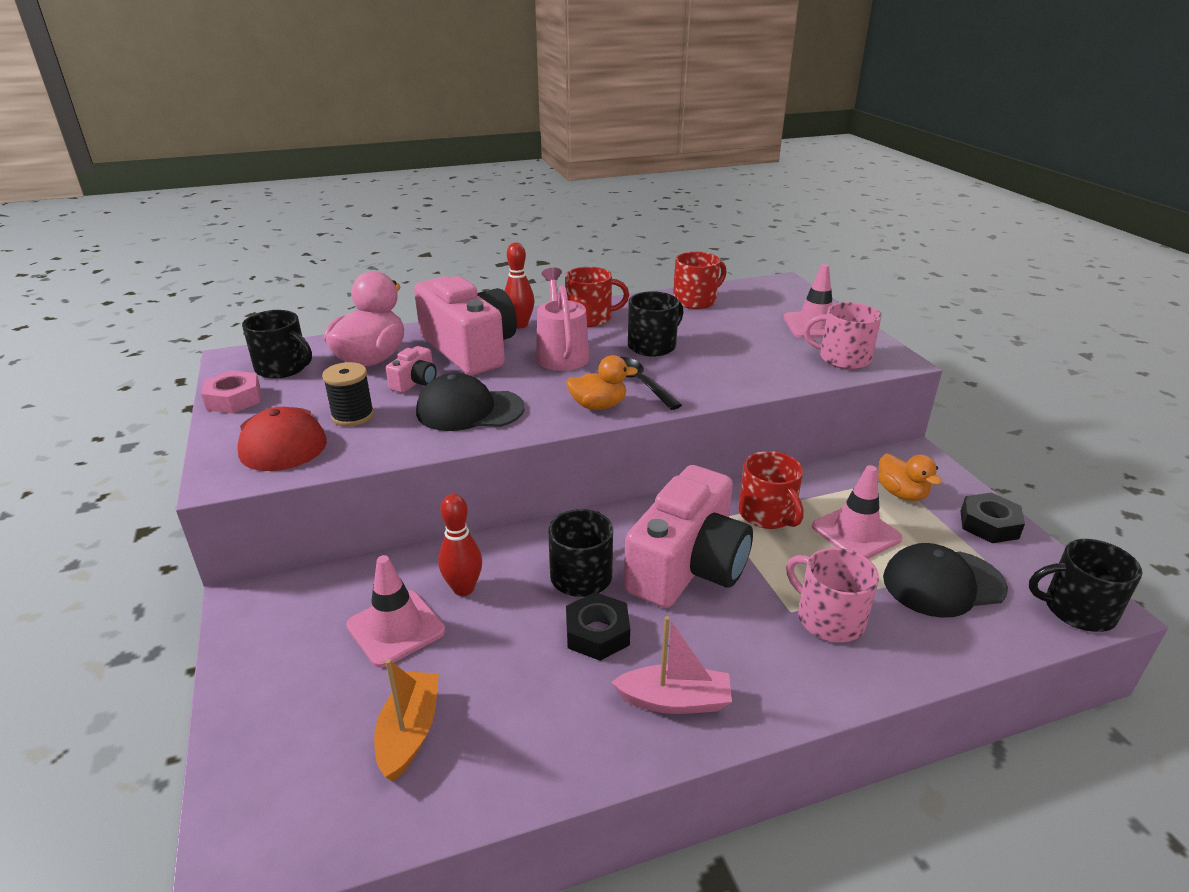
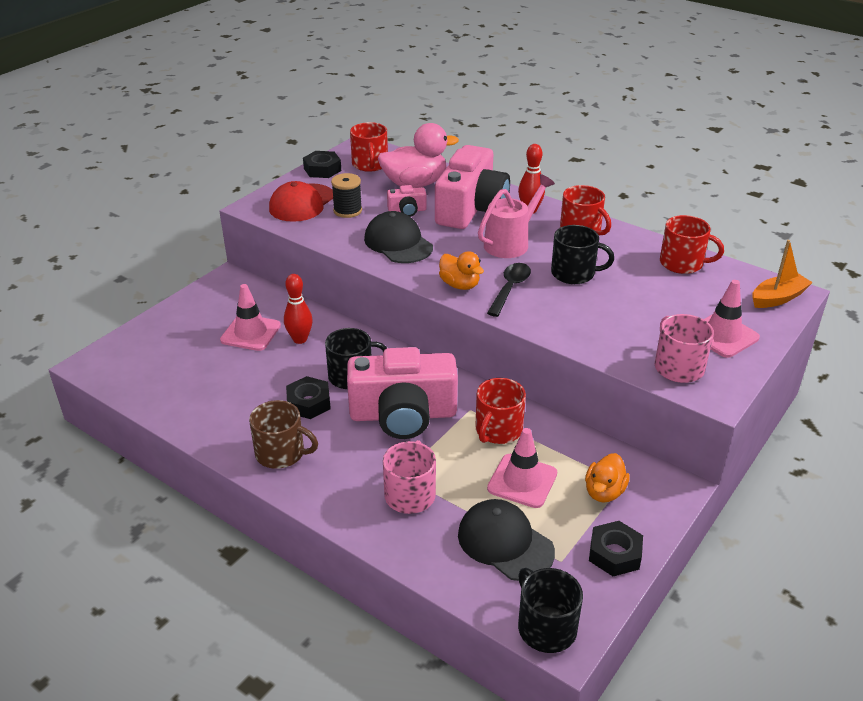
camera: 55 degrees right, 5 degrees up
pink nut [201,371,261,413] -> black nut [303,151,341,178]
black mug [242,310,312,379] -> red mug [350,122,388,172]
orange boat [374,659,439,781] -> orange boat moved to [753,240,813,308]
pink boat [611,616,732,714] -> brown mug [249,400,318,469]

